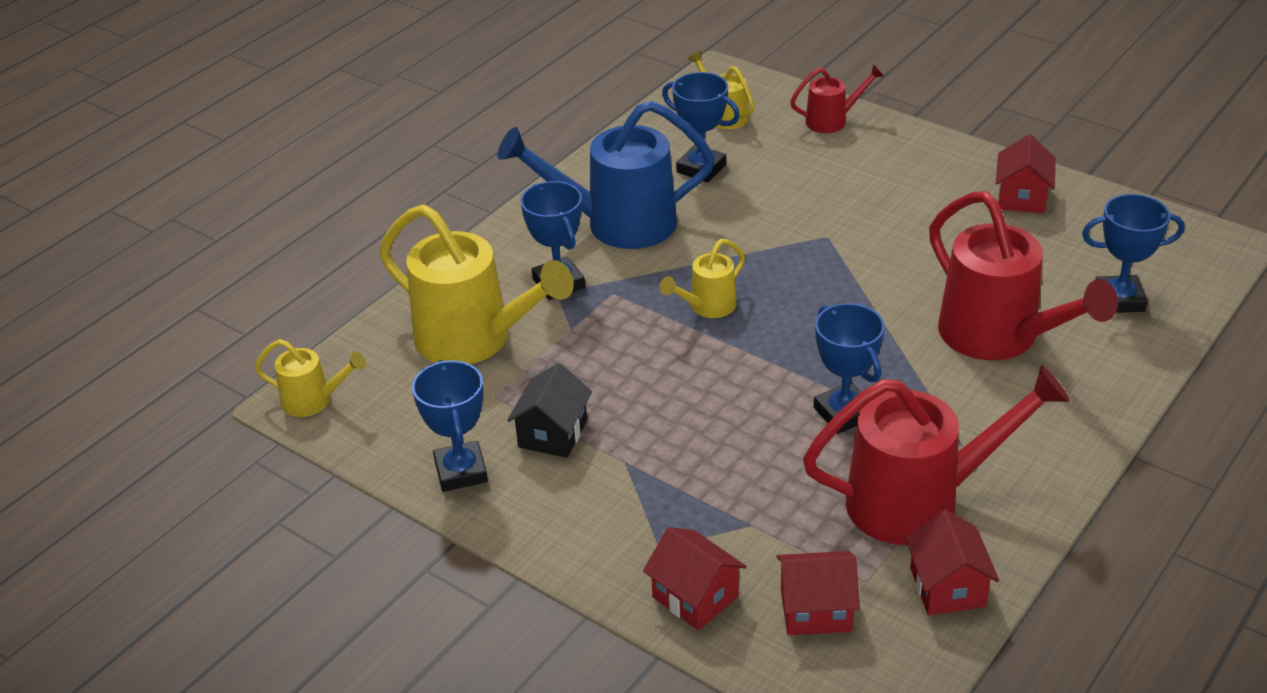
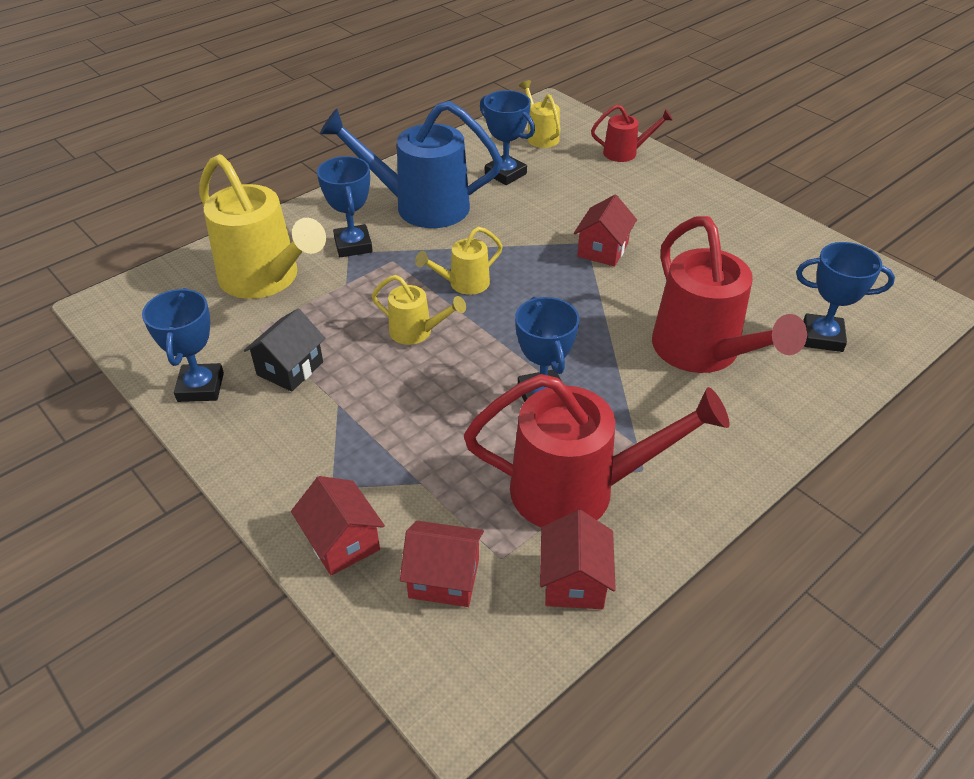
camera: 10 degrees right, 5 degrees up
yellow watering can [254,339,366,417] -> yellow watering can moved to [372,275,466,345]
red house [996,134,1056,213] -> red house moved to [574,195,637,267]

